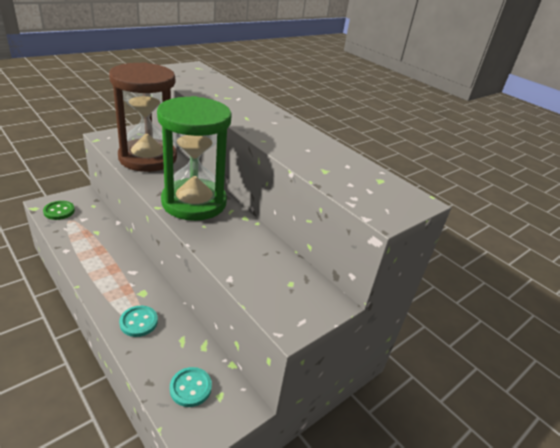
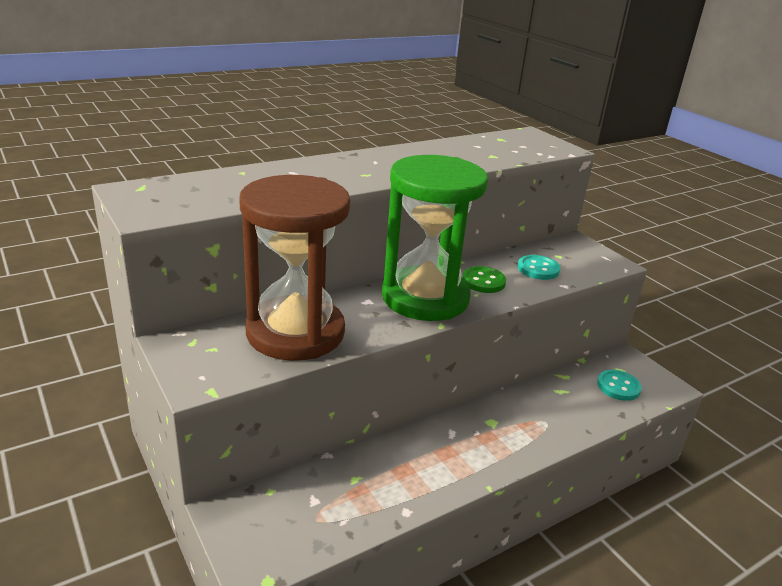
camera: 80 degrees left, 5 degrees down
green button [43,201,75,220] -> green button moved to [462,266,506,293]
turquoise button [119,306,158,337] -> turquoise button moved to [518,255,560,280]

